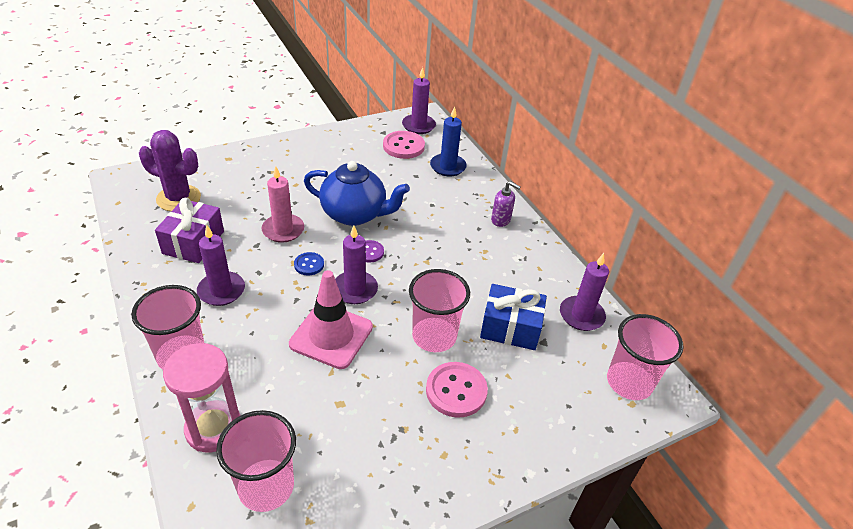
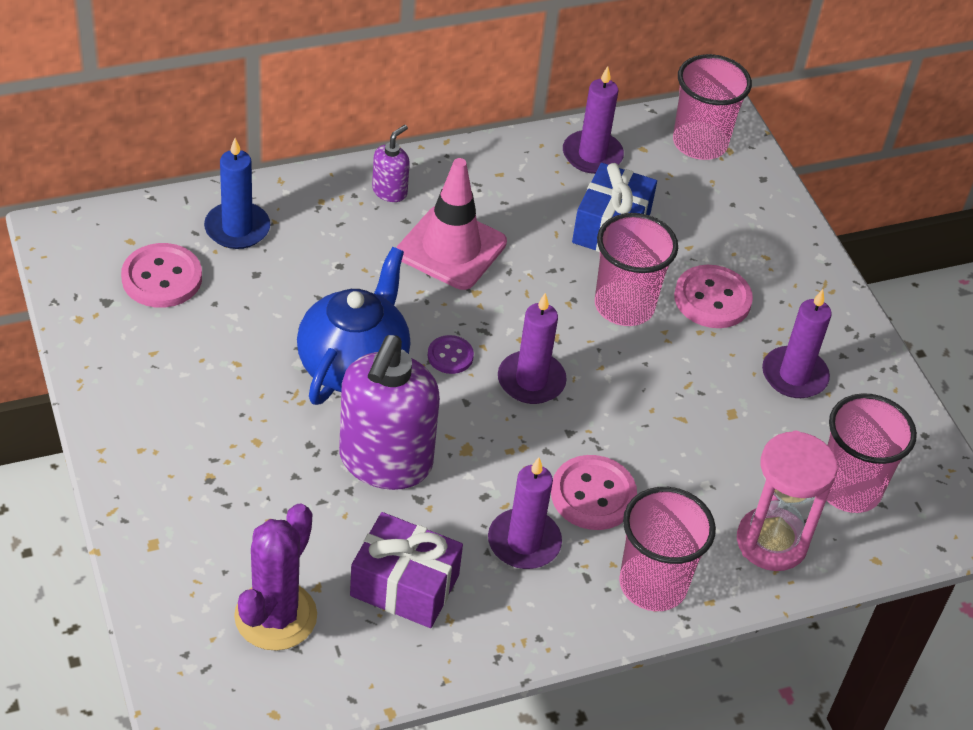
camera: 85 degrees left, 5 degrees up
pink candle [262,166,304,243] -> purple soap dispenser [339,335,440,490]
pink traffic cone [289,270,373,369] -> pink traffic cone moved to [397,158,507,290]
blue button [294,252,324,276] -> none
purple candle [402,67,436,134] -> purple candle moved to [762,289,832,398]
none -> pink button [551,455,637,530]

